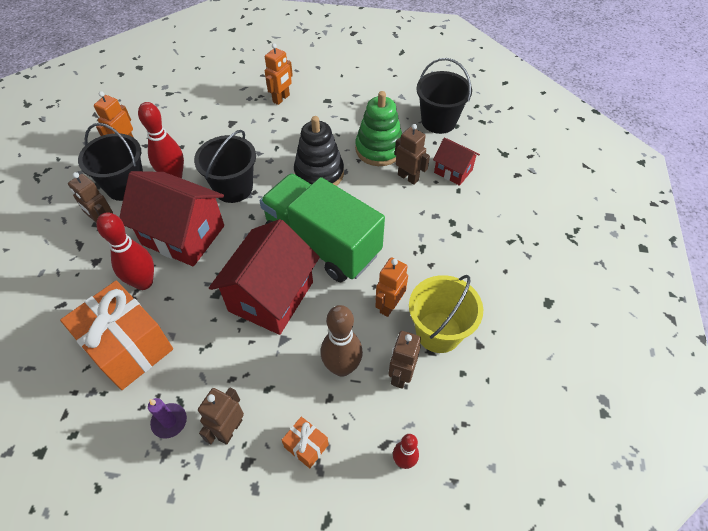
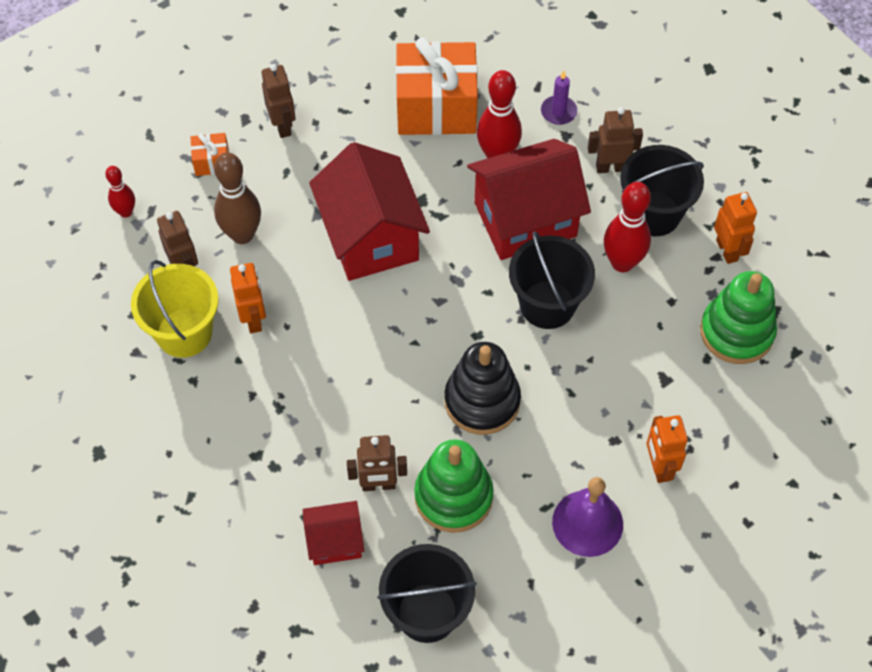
camera: 135 degrees right, 5 degrees up
purple candle [148,398,187,439] -> purple candle moved to [541,70,577,125]
green truck [260,173,385,283] -> none
none -> purple bell [552,477,623,557]
none -> green stacking toy [700,271,777,364]

